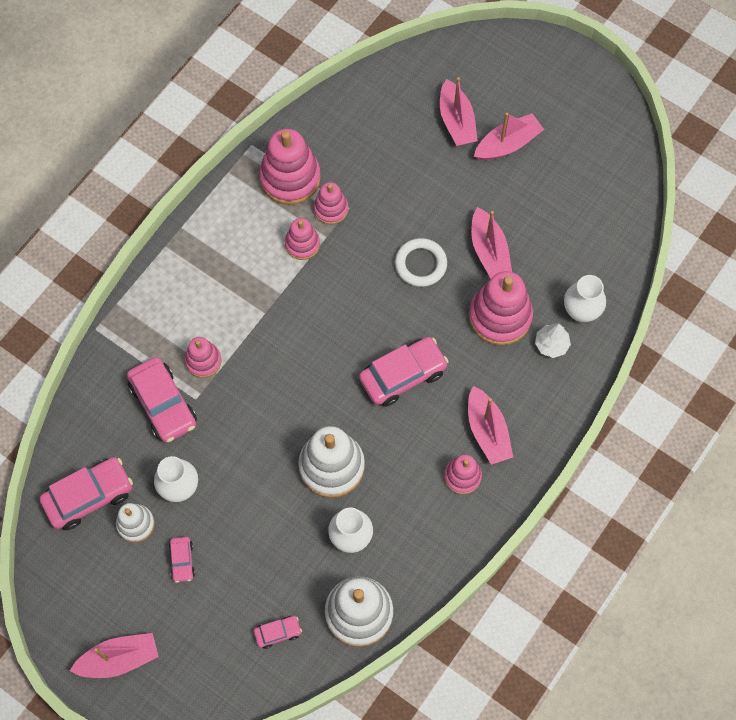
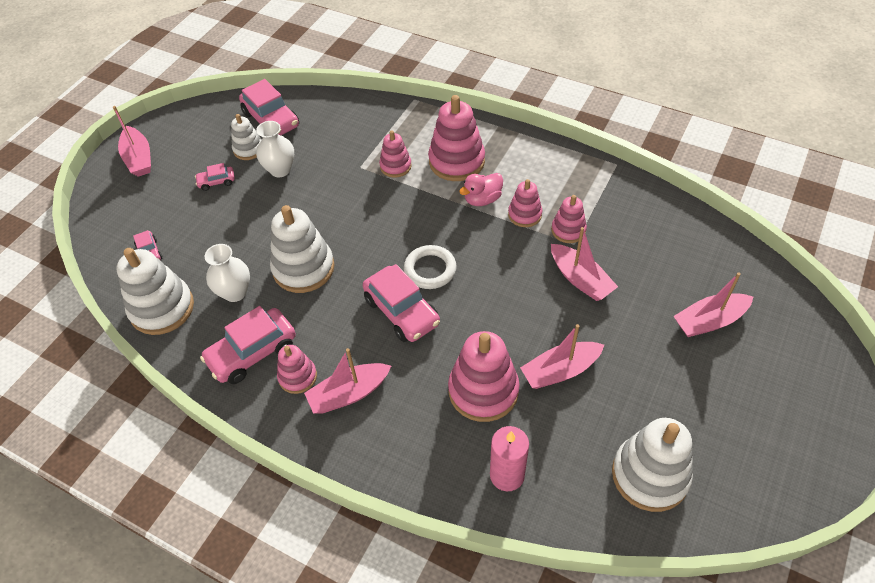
camera: 85 degrees right, 15 degrees down
pink car [127,357,197,443] -> pink car moved to [200,306,296,384]
pink stacking toy [259,129,321,205] -> pink stacking toy moved to [428,95,485,181]
white ring [395,238,447,287] -> white ring moved to [404,245,457,289]
pink boat [474,113,544,161] -> pink boat moved to [551,227,618,301]
white tree [535,323,571,358] -> none
white vase [564,275,606,322] -> pink candle [490,426,529,491]
none -> pink duck [459,173,503,206]
none -> white stacking toy [612,418,693,512]

